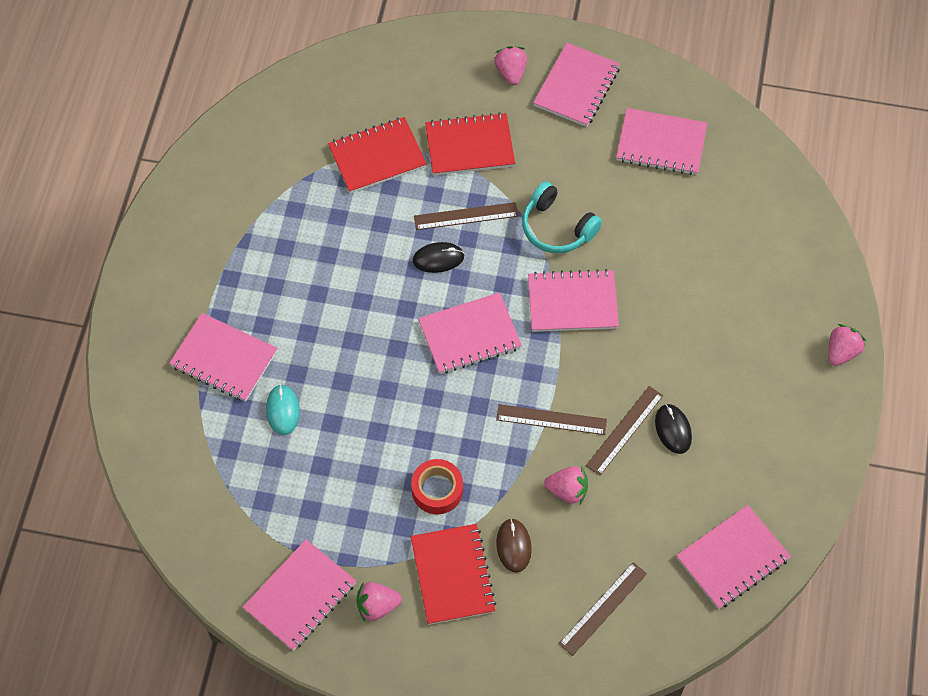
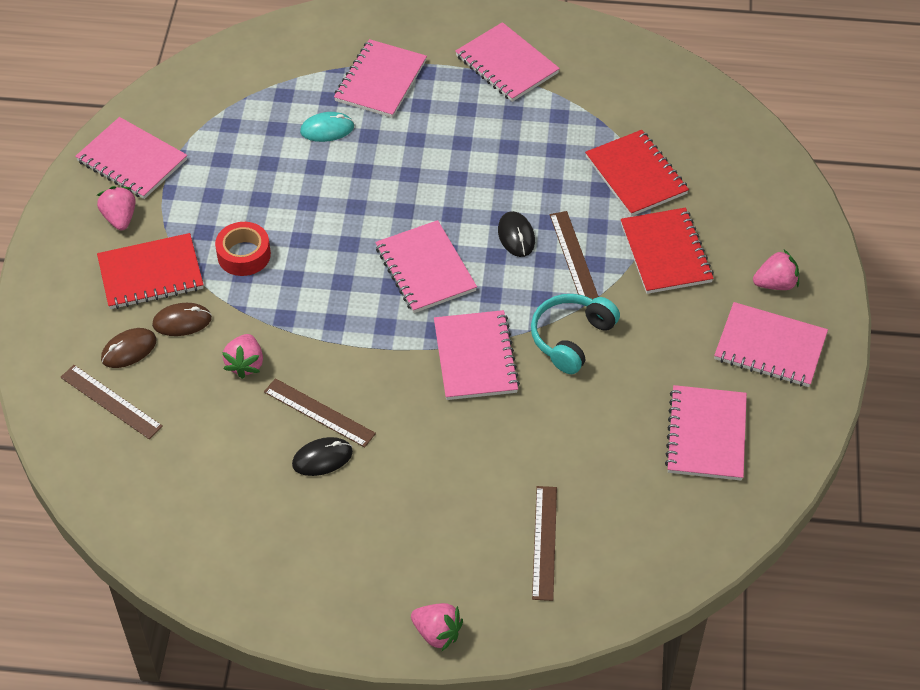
camera: 85 degrees right, 10 degrees down
brown ruler [496,404,607,435] -> brown ruler moved to [532,486,557,601]
pink notebook [676,505,791,609] -> pink notebook moved to [455,22,560,102]
none -> brown mouse [101,328,157,368]

